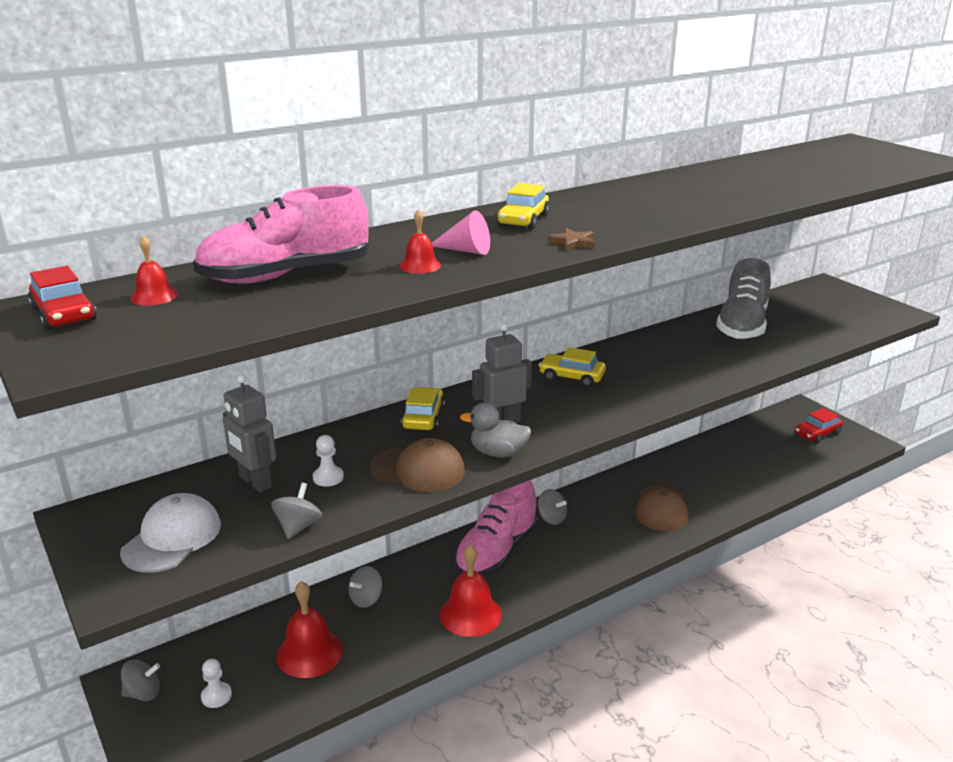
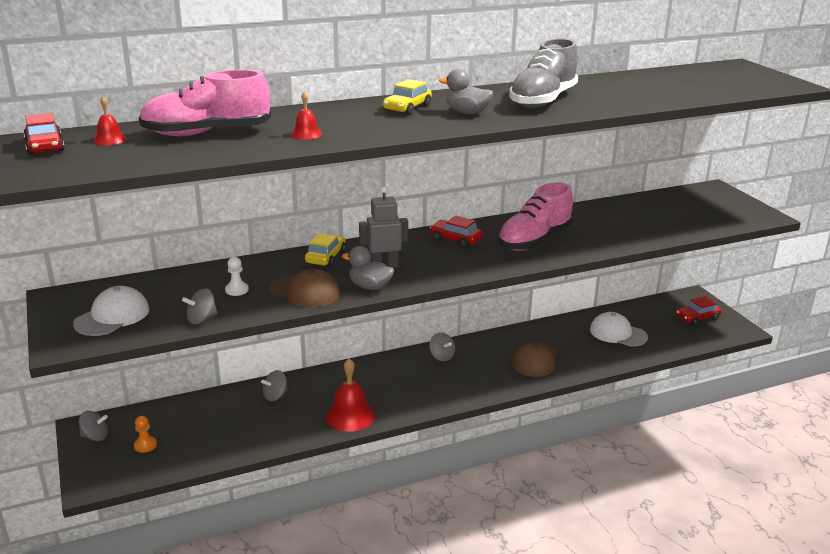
camera: 10 degrees right, 0 degrees up
white pawn [201,659,232,708] -> orange pawn [134,416,157,453]
grey robot [223,374,276,493] -> none
grey spinning top [271,483,322,539] -> grey spinning top turned 150 degrees counterclockwise [182,288,218,324]
red bell [276,581,343,678] -> none
pink cone [432,210,490,255] -> none
pink shoe [454,480,538,577] -> pink shoe moved to [498,182,573,251]
yellow car [539,347,606,387] -> red car [430,216,483,248]
brown star [548,228,595,251] -> none
grey shoe [716,258,771,340] -> grey shoe moved to [509,38,578,108]
none -> grey duck [439,69,493,114]
none -> white cap [590,312,648,347]

